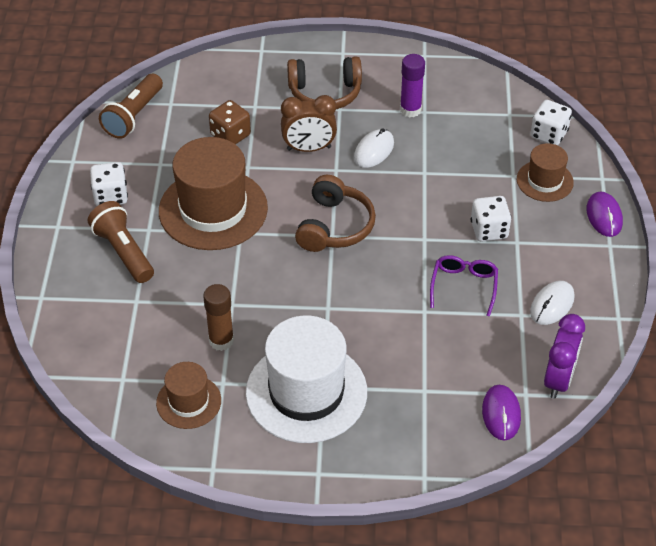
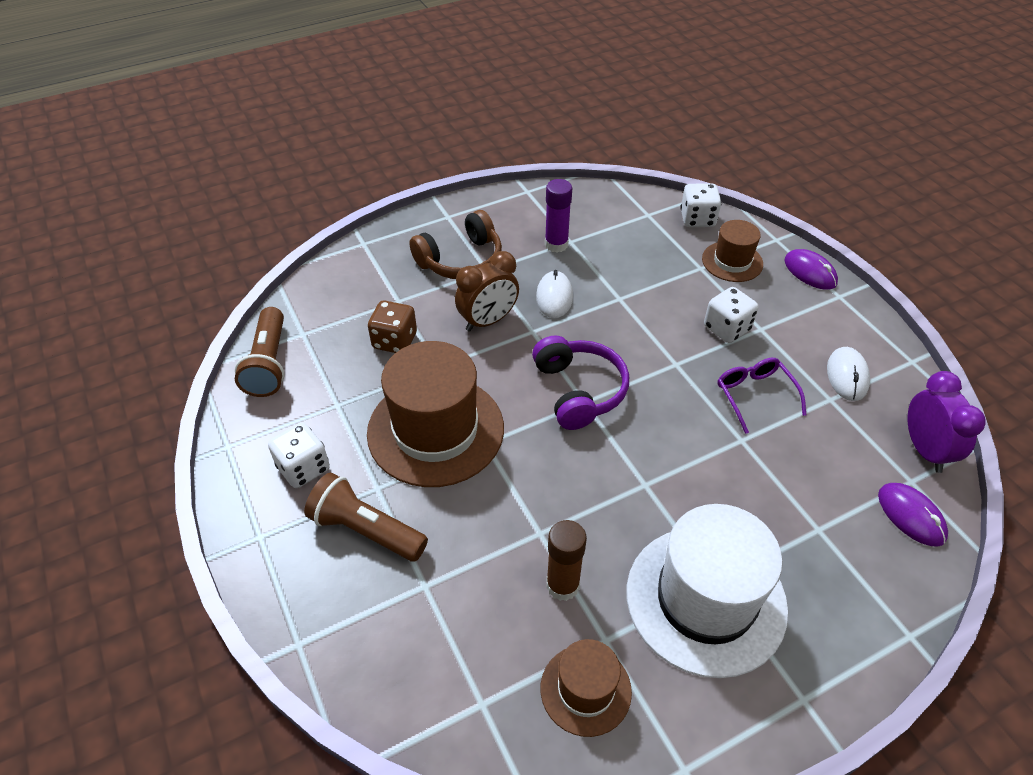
camera: 30 degrees left, 0 degrees up
brown headphones [295,175,376,252] -> purple headphones [532,335,629,430]

